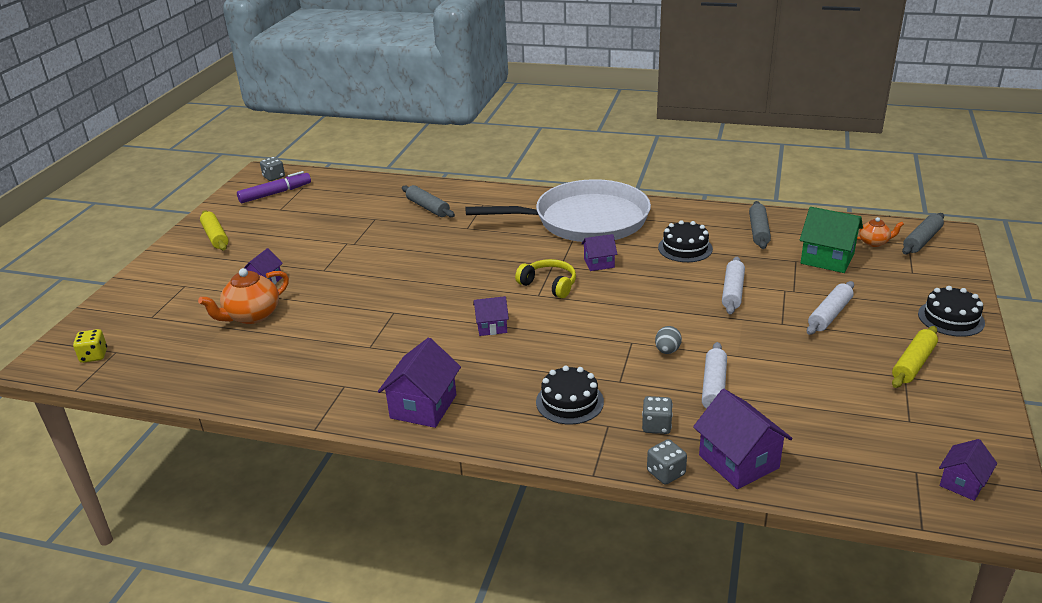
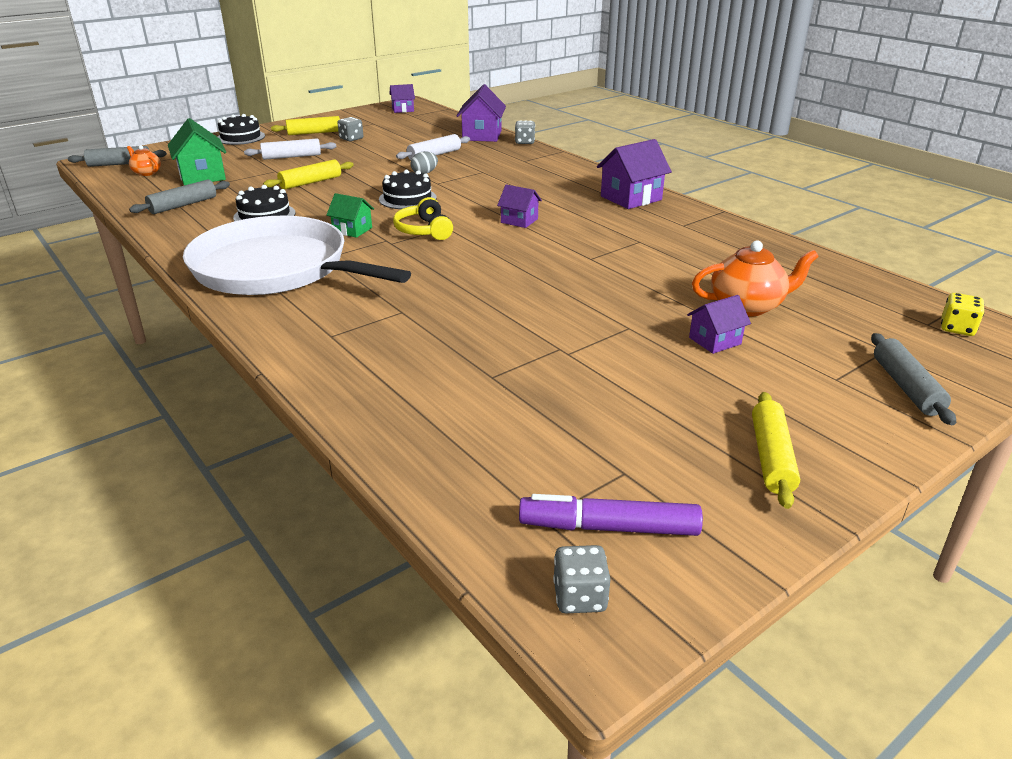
camera: 145 degrees left, 0 degrees up
grey rolling pin [402,185,455,217] -> grey rolling pin moved to [871,333,956,425]
black cake [536,366,604,425] -> black cake moved to [379,170,437,209]
purple house [581,234,617,271] -> green house [327,193,374,238]
grey dice [642,396,673,434] -> grey dice moved to [338,117,363,141]
white rolling pin [722,257,745,314] -> yellow rolling pin [263,159,354,190]

